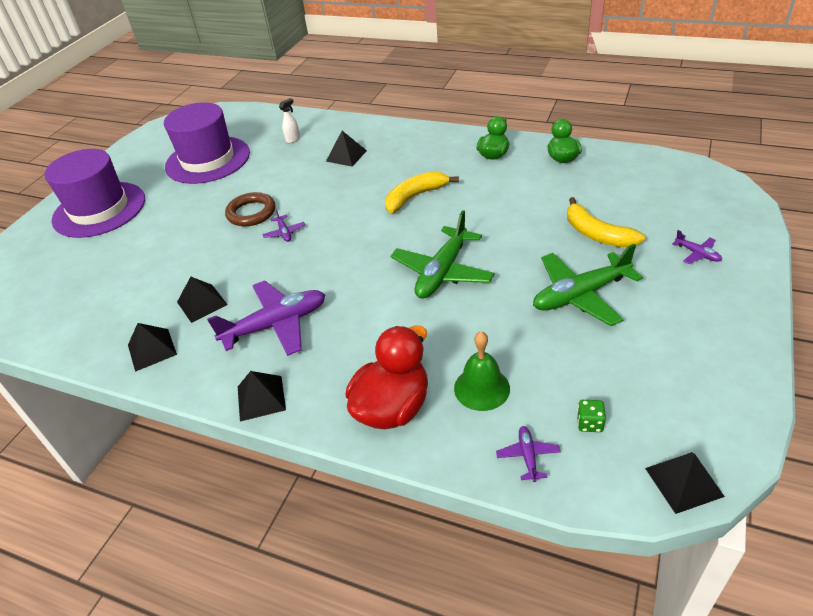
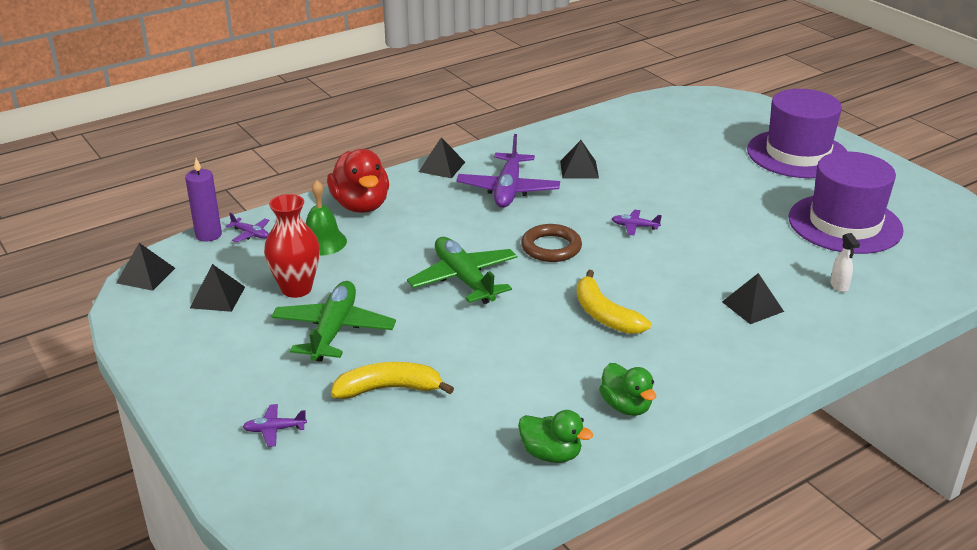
camera: 120 degrees right, 10 degrees down
black pyramid [128,323,177,372] -> black pyramid moved to [190,264,245,312]
brown ring [225,192,275,226] -> brown ring moved to [521,224,582,262]
yellow banana [385,171,459,213] -> yellow banana turned 150 degrees clockwise [577,270,651,334]
green dice [577,400,606,432] -> none
none -> purple candle [185,158,222,242]
none -> red vase [264,194,320,298]

